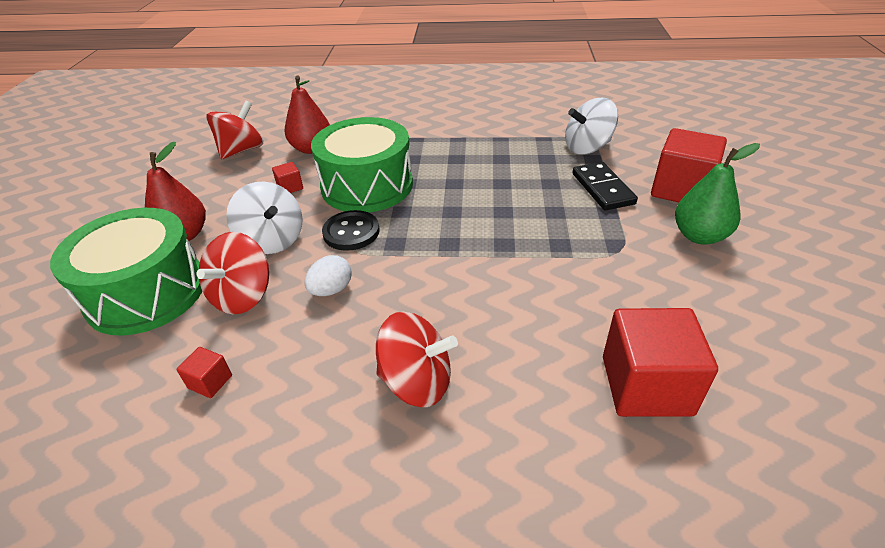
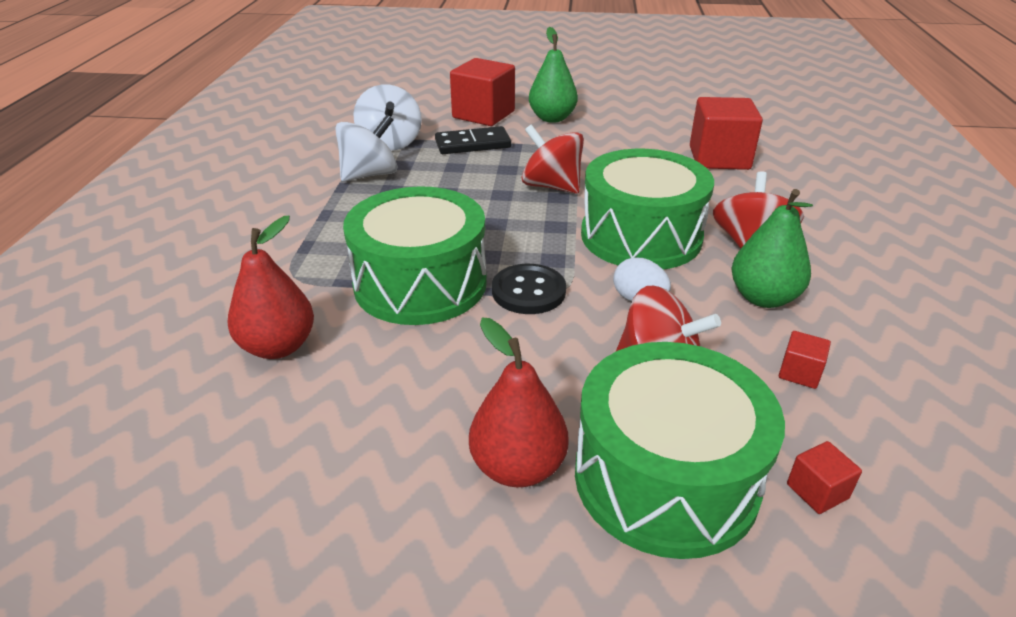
camera: 90 degrees left, 5 degrees down
red spinning top [206,101,263,159] -> red spinning top moved to [522,125,584,194]
white spinning top [226,182,303,254] -> white spinning top moved to [335,115,398,182]
red cube [272,162,303,193] -> red cube moved to [787,441,862,514]
none -> green drum [581,149,714,269]
none -> green pear [731,189,813,308]

